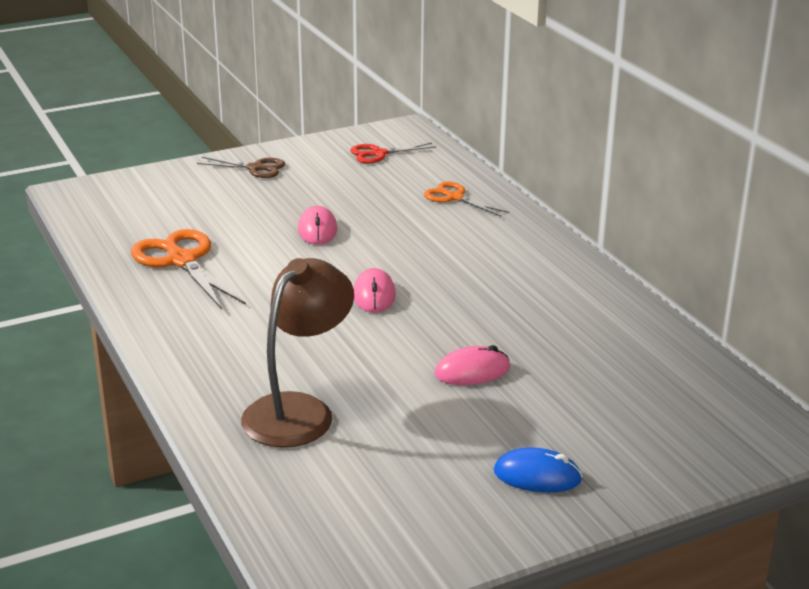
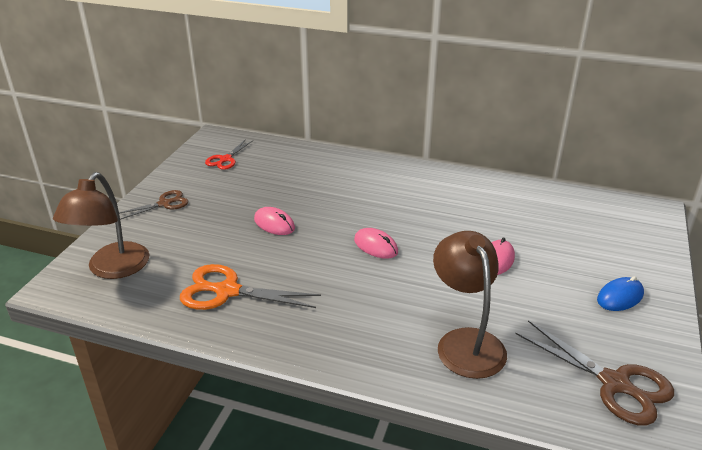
camera: 45 degrees left, 5 degrees up
orange scissors [424,182,509,216] -> none
none -> brown lamp [53,172,149,279]
none -> brown scissors [515,320,674,426]

